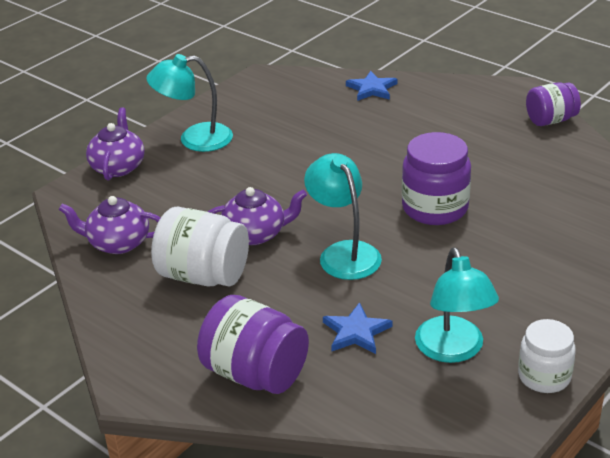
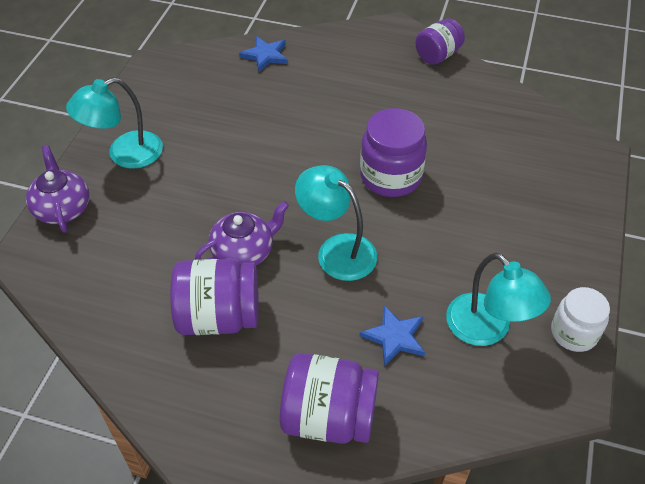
camera: 25 degrees left, 15 degrees up
purple teapot [59,196,160,254] -> none
white jar [151,207,249,286] -> purple jar [170,259,259,335]

